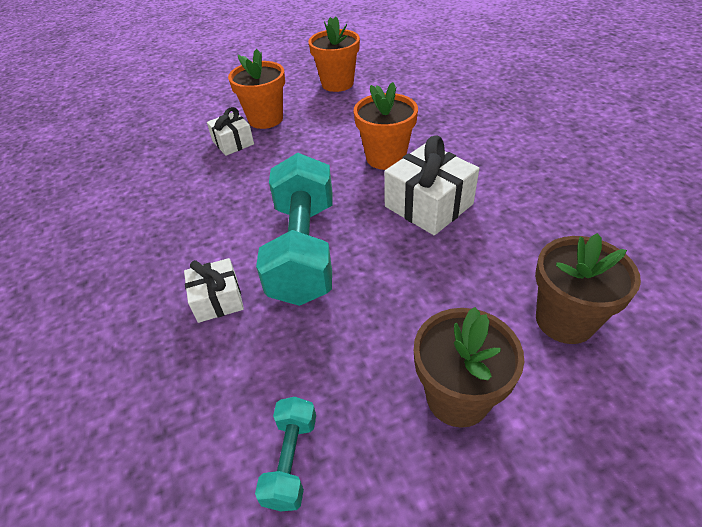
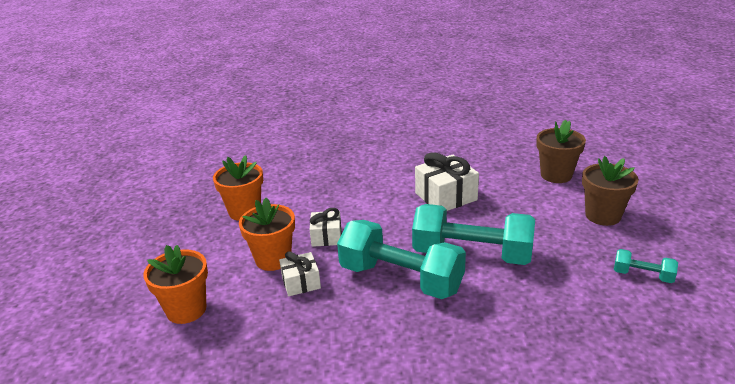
camera: 75 degrees left, 15 degrees down
white gift [184,258,244,323] -> white gift moved to [310,208,342,247]
orange flower pot [354,82,418,170] -> orange flower pot moved to [143,245,208,324]
none -> turquoise dumbbell [337,220,466,299]

